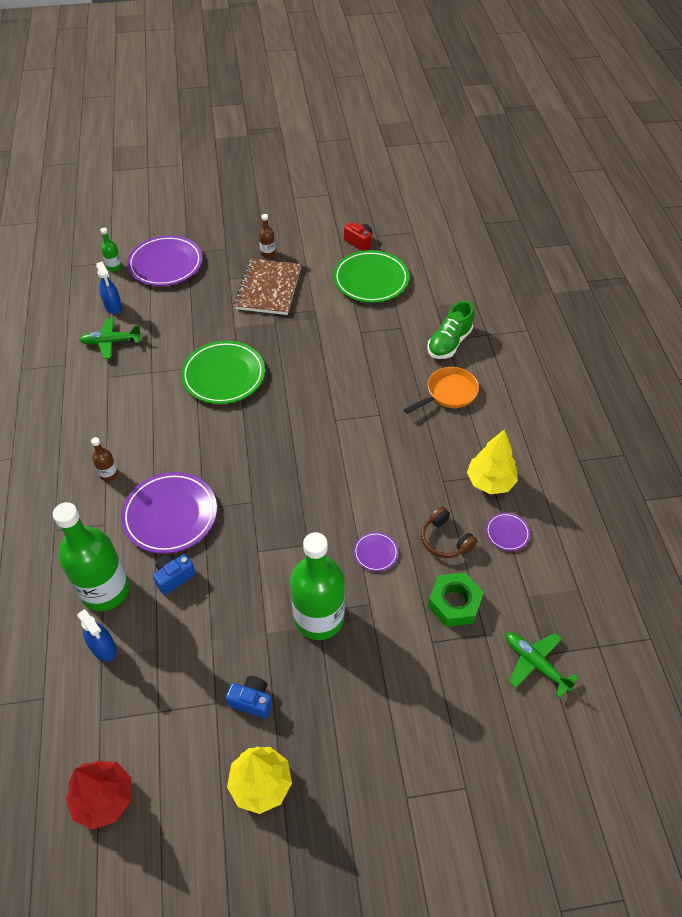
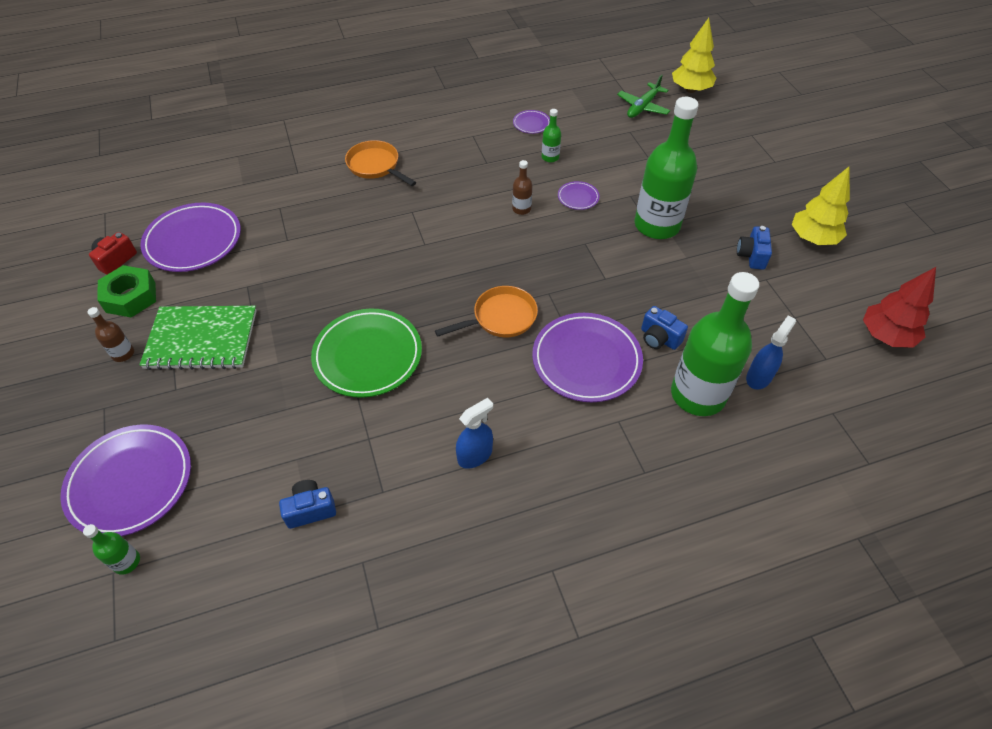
camera: 100 degrees left, 0 degrees up
green plane [79,318,142,359] -> blue camera [279,480,336,529]
brown bottle [91,437,118,481] -> brown bottle moved to [512,160,532,215]
blue spray bottle [96,261,122,314] -> blue spray bottle moved to [456,398,493,469]
brown notebook [234,259,301,315] -> green notebook [139,306,257,370]
green plate [333,250,409,303] -> purple plate [140,203,241,272]
brown headphones [421,506,477,558] -> green bottle [542,109,561,163]
green shoe [427,301,474,359] -> none
green nut [428,572,484,627] -> green nut moved to [97,265,156,318]
yellow tree [467,429,518,494] -> yellow tree moved to [672,18,716,93]
none -> orange pan [435,286,538,337]

